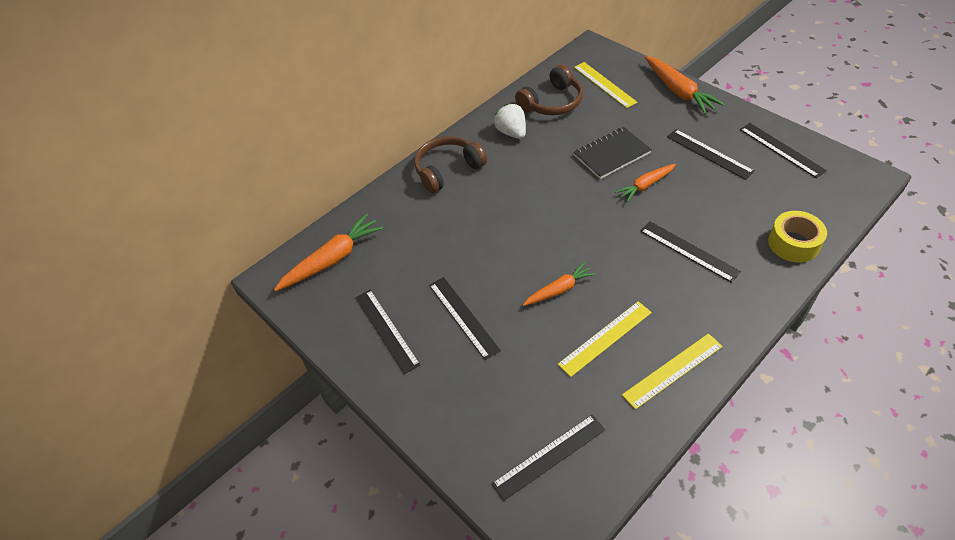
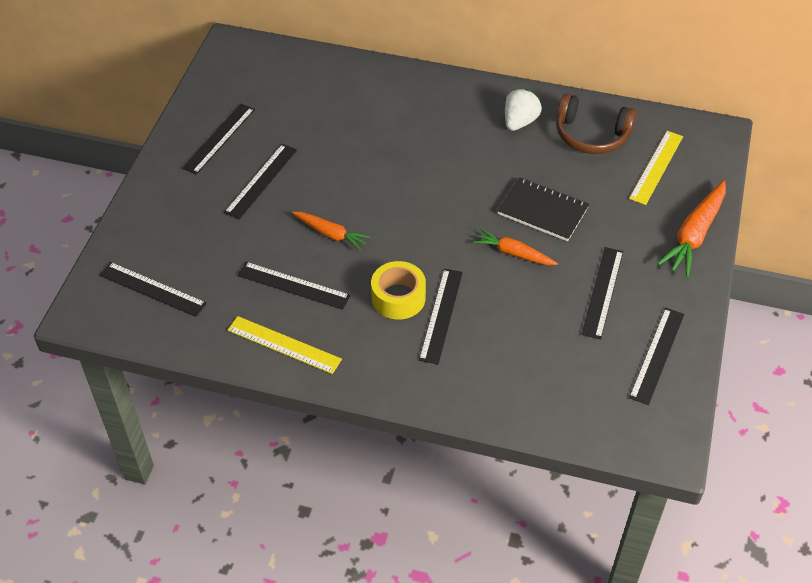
camera: 55 degrees right, 0 degrees up
orange carrot [274,213,384,291] -> none
brown headphones [414,136,487,193] -> none
yellow ruler [558,301,652,377] -> black ruler [238,262,351,310]
yellow tape [768,211,827,263] -> yellow tape moved to [371,261,426,320]

